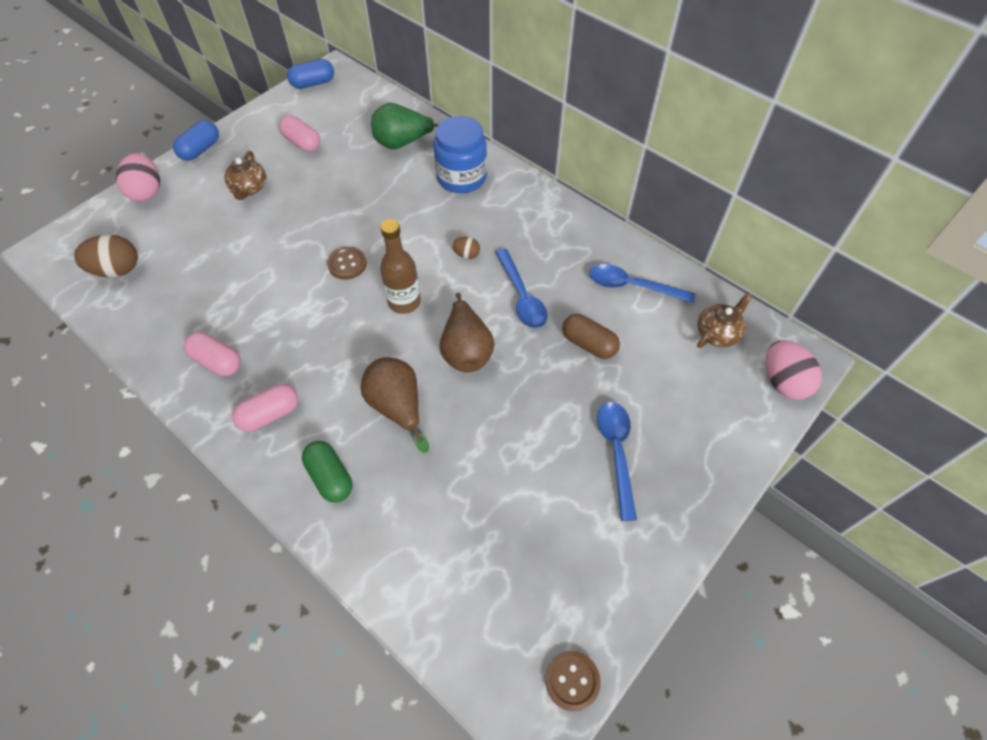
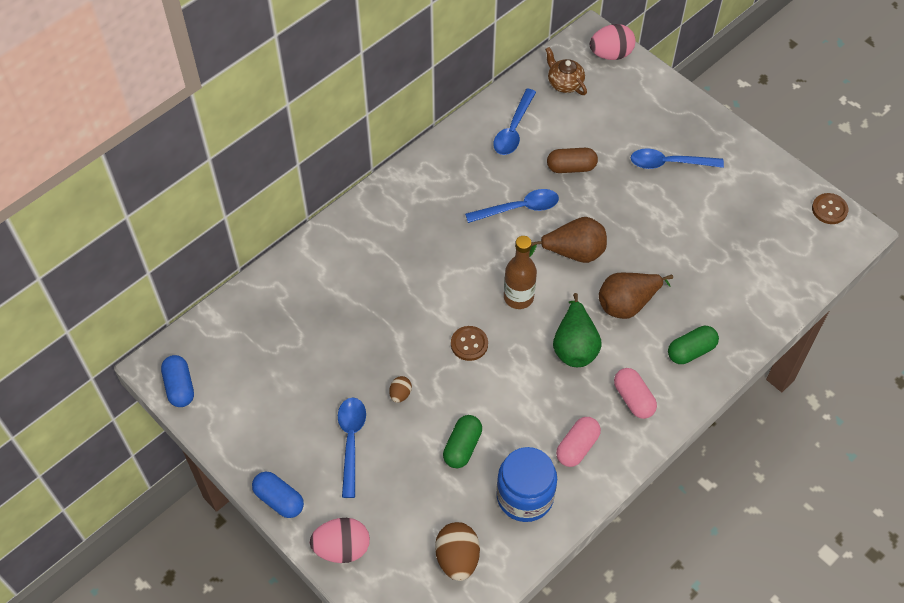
camera: 85 degrees left, 0 degrees up
brown teapot [224,151,266,200] -> blue spoon [338,398,366,498]
pink capsule [279,115,320,152] -> none
green pear [371,103,439,149] -> green pear moved to [553,293,602,367]
blue jar [433,116,487,193] -> blue jar moved to [496,447,557,522]
brown egg [452,237,480,259] -> brown egg moved to [389,376,412,403]
brown capsule [562,314,620,359] -> brown capsule turned 45 degrees clockwise [547,148,598,173]
none -> green capsule [443,415,482,468]

